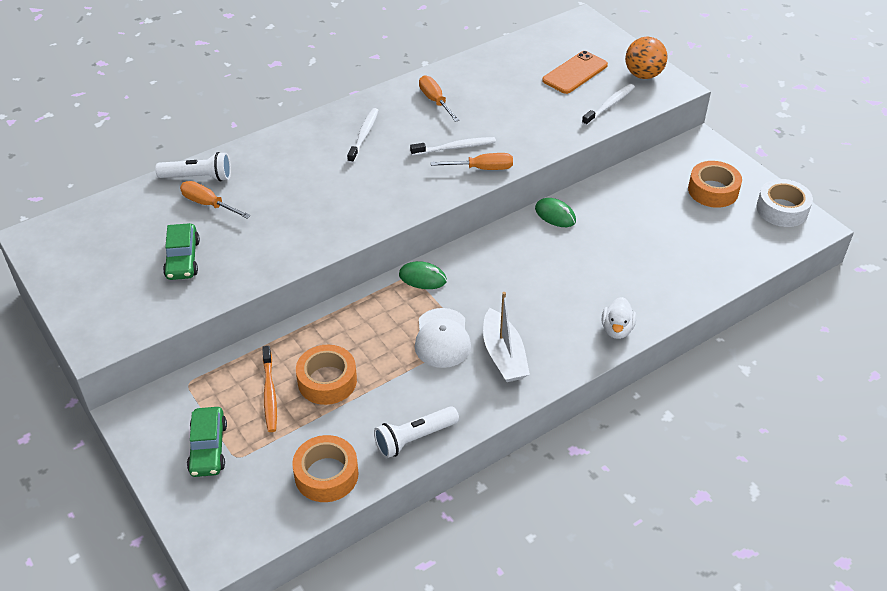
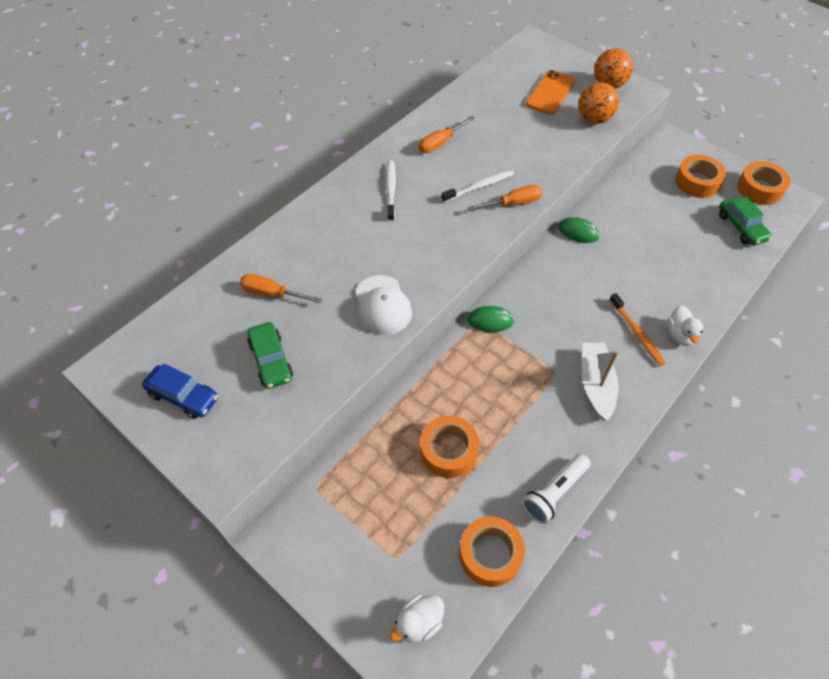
camera: 15 degrees left, 10 degrees up
white flashlight [155,152,231,181] -> none
green car [187,407,227,477] -> green car moved to [719,197,772,246]
orange toothbrush [262,346,277,432] -> orange toothbrush moved to [610,293,666,366]
white cap [415,308,471,368] -> white cap moved to [355,275,412,335]
orange screwdriver [419,75,459,122] -> orange screwdriver turned 90 degrees counterclockwise [419,116,475,153]
white boat [483,292,530,382] -> white boat turned 150 degrees counterclockwise [582,343,619,421]
white toothbrush [582,84,635,126] -> orange ball [579,82,619,124]
white tape [756,179,813,227] -> orange tape [737,161,791,205]
none -> blue car [142,364,218,419]
none -> white duck [389,595,444,643]

